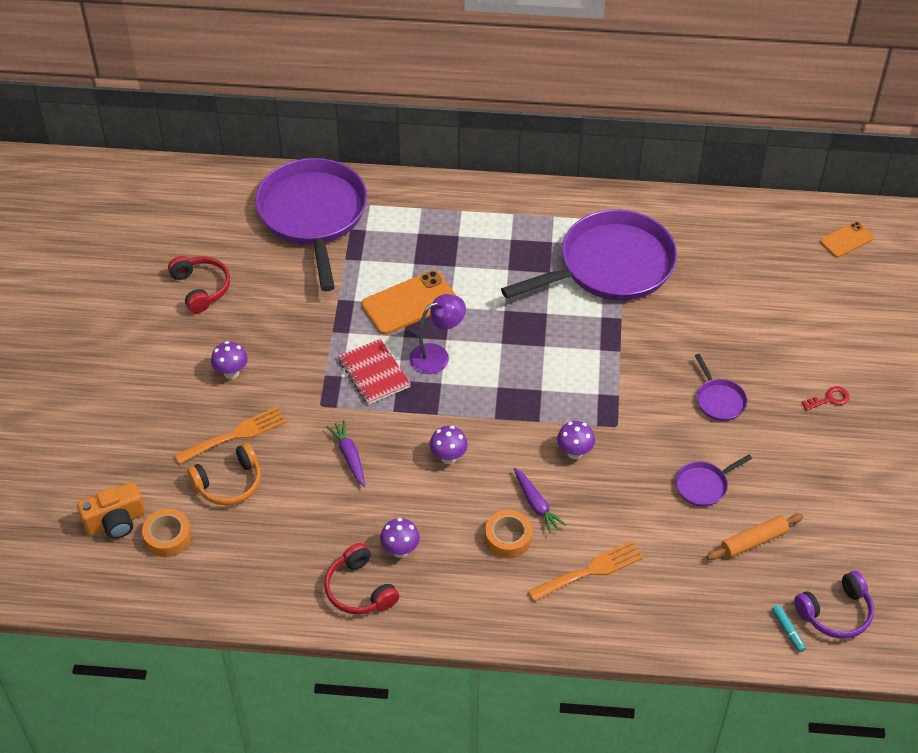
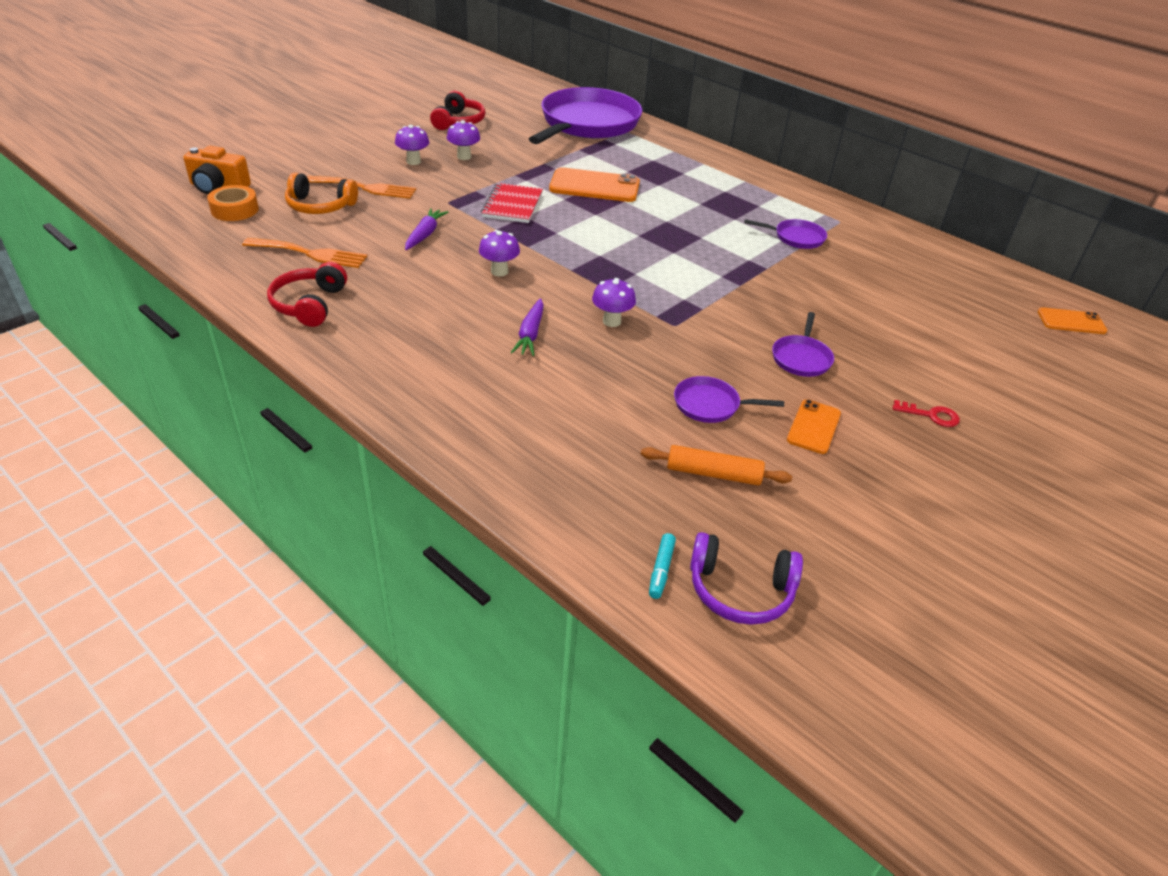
camera: 35 degrees right, 10 degrees down
purple mushroom [380,518,420,558] -> purple mushroom moved to [447,120,480,160]
purple lamp [409,294,466,374] -> none
orange tape [485,510,532,558] -> none
purple pan [501,209,677,301] -> purple pan [744,219,827,249], size x0.41
orange fork [528,541,643,602] -> orange fork moved to [242,238,367,268]
none -> orange phone [787,399,841,454]

